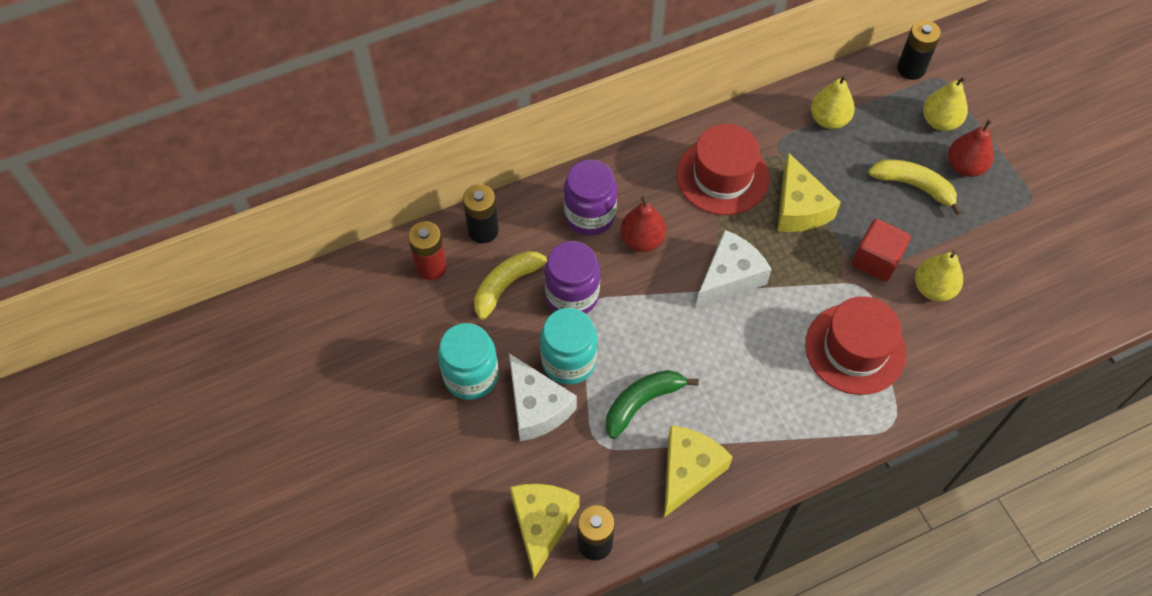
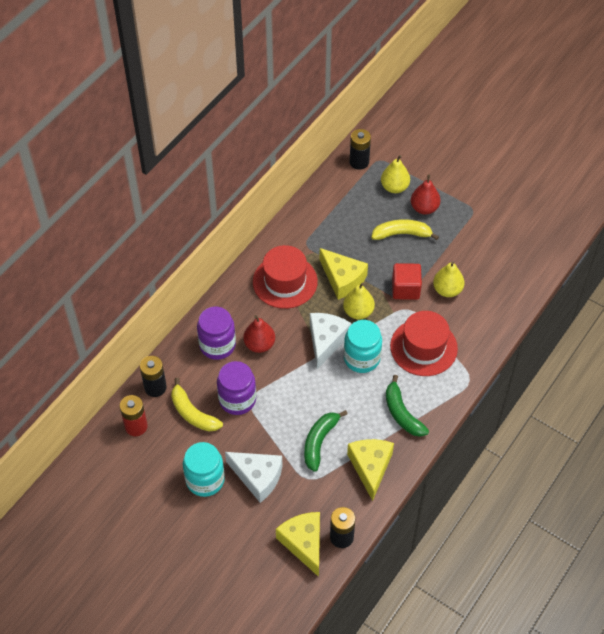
camera: 30 degrees left, 5 degrees down
yellow banana [474,251,548,320] -> yellow banana turned 60 degrees counterclockwise [171,378,223,432]
turquoise jar [540,308,597,385] -> turquoise jar moved to [344,320,382,373]
yellow pear [811,75,855,129] -> yellow pear moved to [343,283,375,320]
none -> green banana [386,375,429,437]

